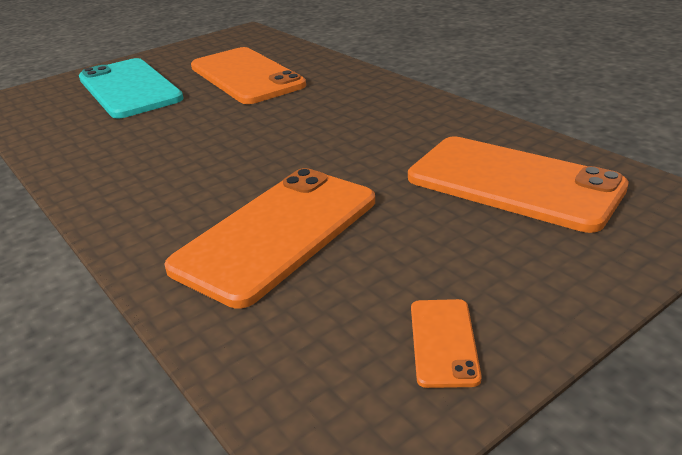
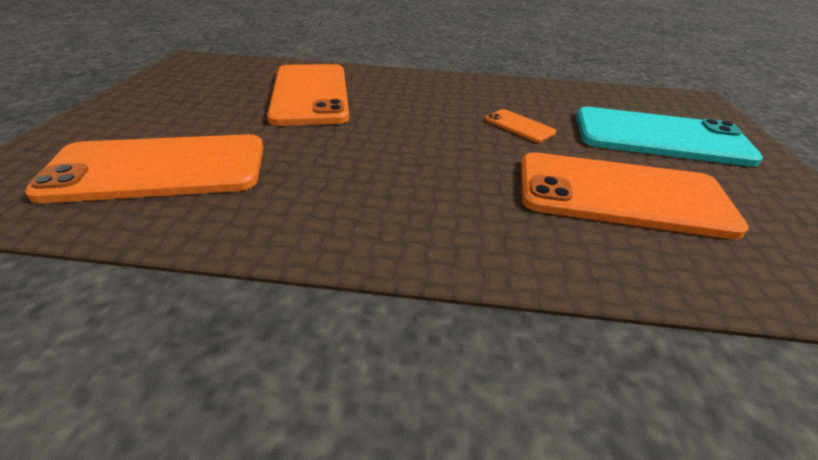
camera: 130 degrees right, 5 degrees up
orange phone [411,299,482,388] -> orange phone moved to [485,109,556,142]

